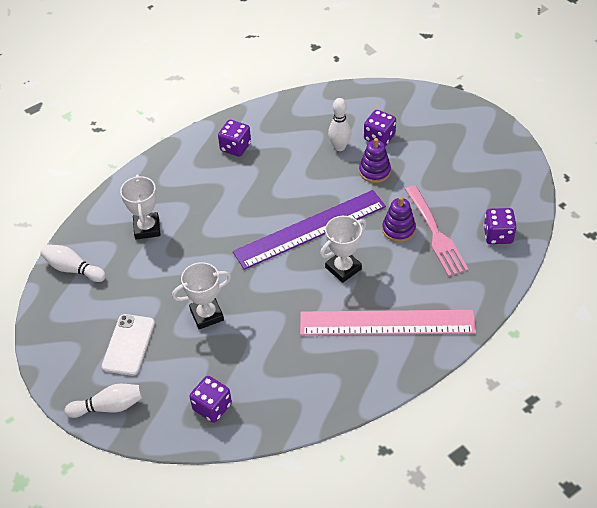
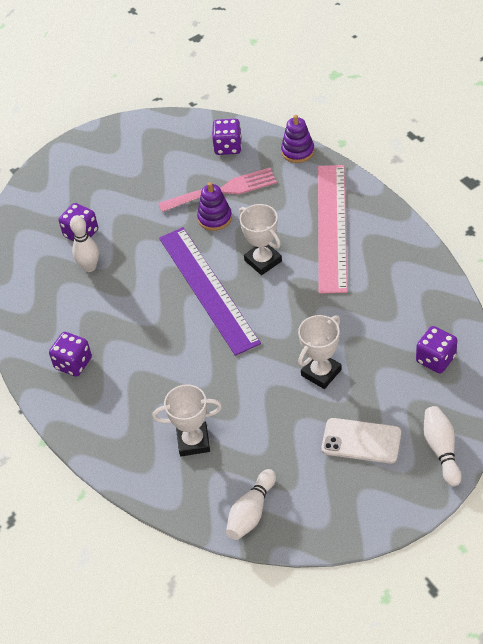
camera: 85 degrees left, 0 degrees up
white trophy [172,262,231,329] -> white trophy turned 60 degrees clockwise [298,315,342,389]
purple stacking toy [359,138,391,183] -> purple stacking toy moved to [281,115,314,163]

